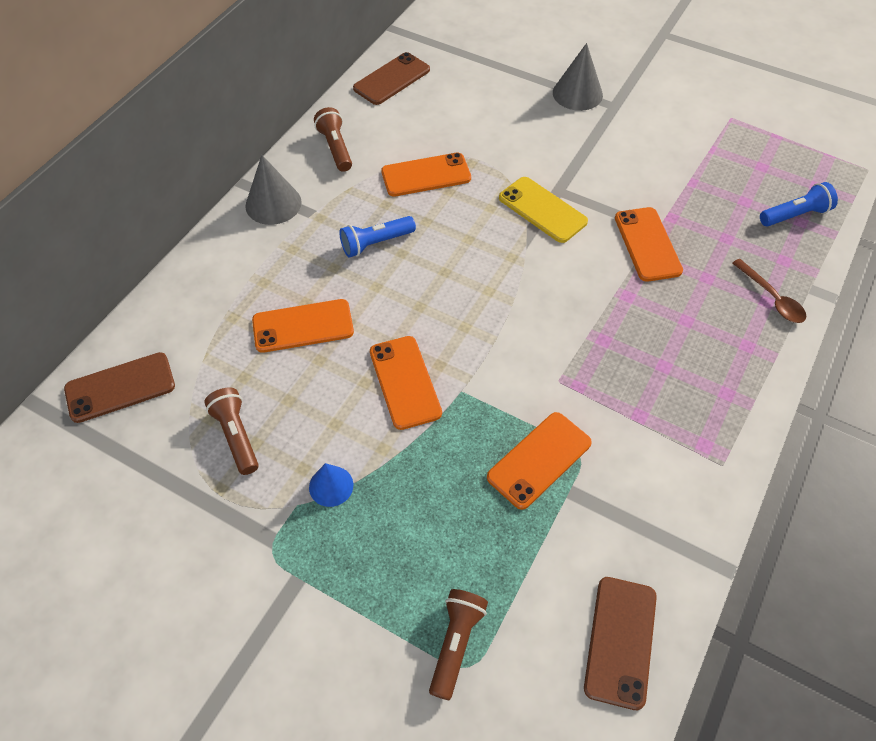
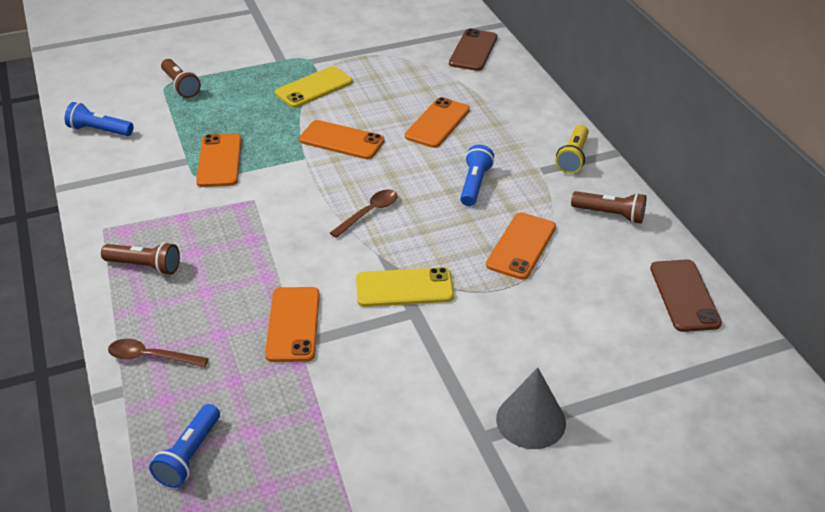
camera: 130 degrees right, 15 degrees down
brown flashlight [204,387,258,475] -> brown flashlight moved to [101,242,180,275]
grey cone [245,155,302,225] -> yellow flashlight [556,125,589,174]
blue cone [309,463,353,507] -> yellow phone [275,66,353,108]
brown phone [584,577,657,710] -> blue flashlight [65,102,133,136]
orange phone [615,207,683,282] -> orange phone turned 60 degrees clockwise [265,287,320,362]
none -> brown spoon [330,190,398,238]

